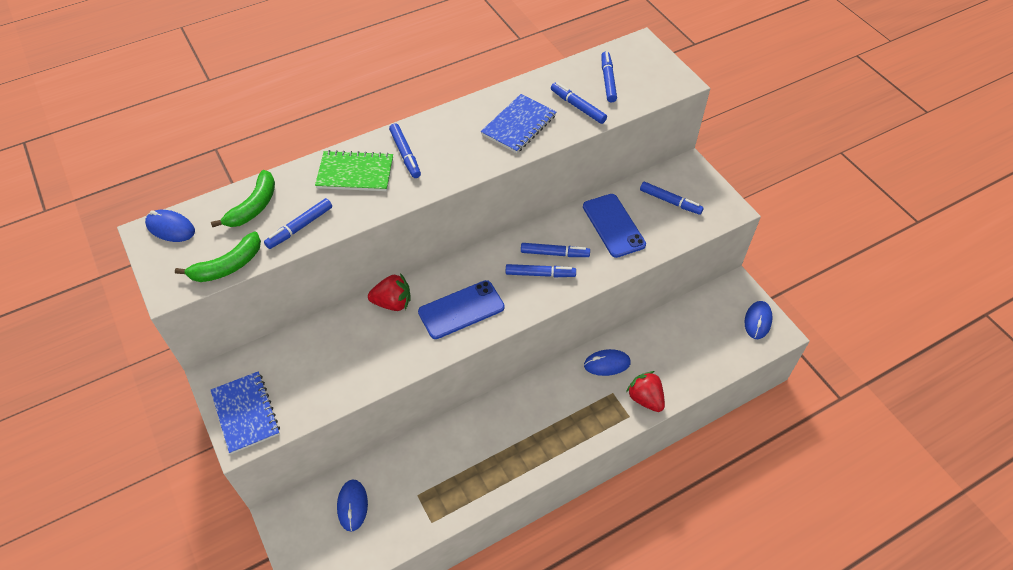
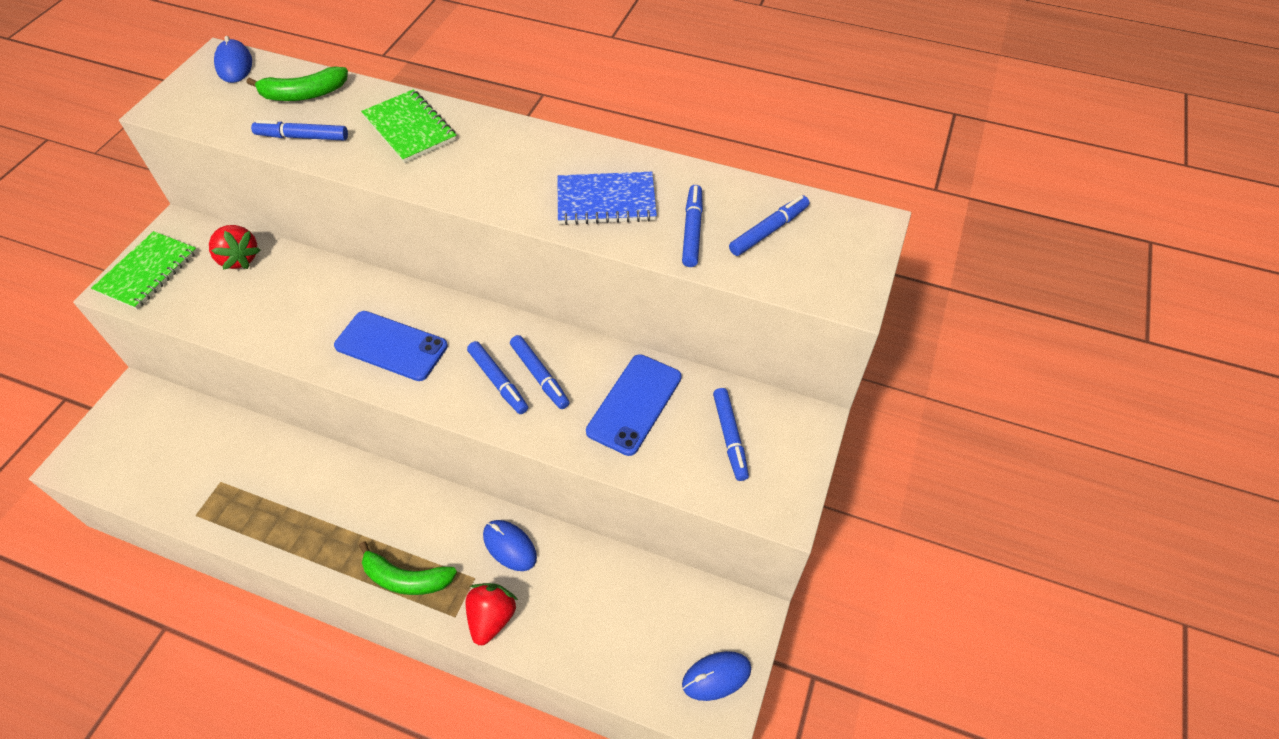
camera: 50 degrees right, 0 degrees up
green banana [175,232,261,282] -> green banana moved to [359,541,457,595]
blue notebook [211,371,280,454] -> green notebook [91,231,197,310]
blue mouse [337,479,368,532] -> none
red strawberry [368,273,410,311] -> red strawberry moved to [209,225,260,270]
blue marker [389,123,421,178] -> none

